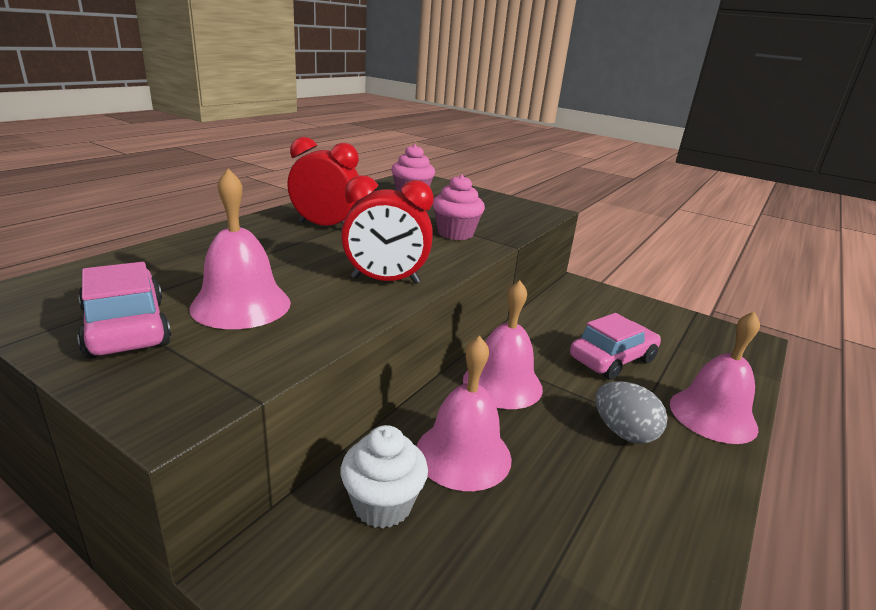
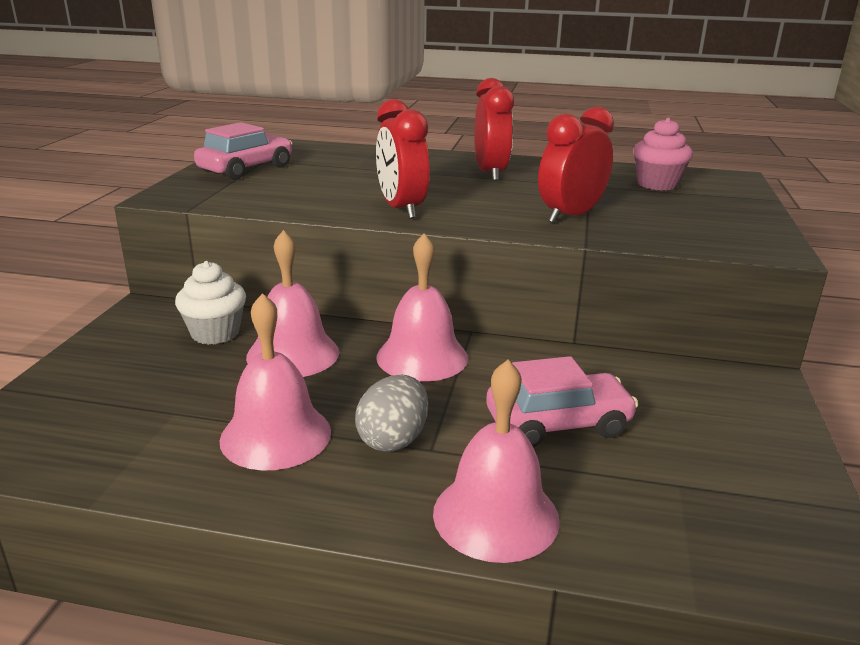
camera: 70 degrees right, 0 degrees up
pink bell [189,168,291,329] -> pink bell moved to [220,293,331,471]
pink cupcake [433,174,485,240] -> red clock [538,107,614,223]
pink car [570,313,661,380] -> pink car turned 45 degrees counterclockwise [486,356,638,448]

